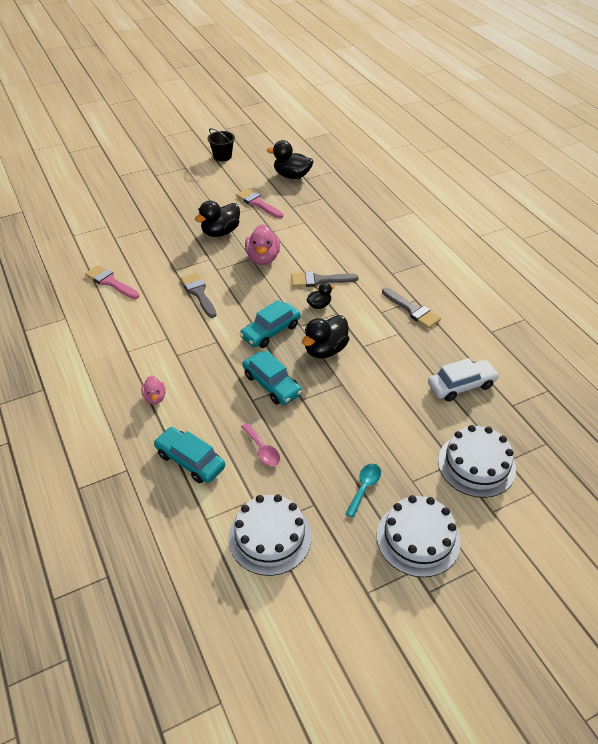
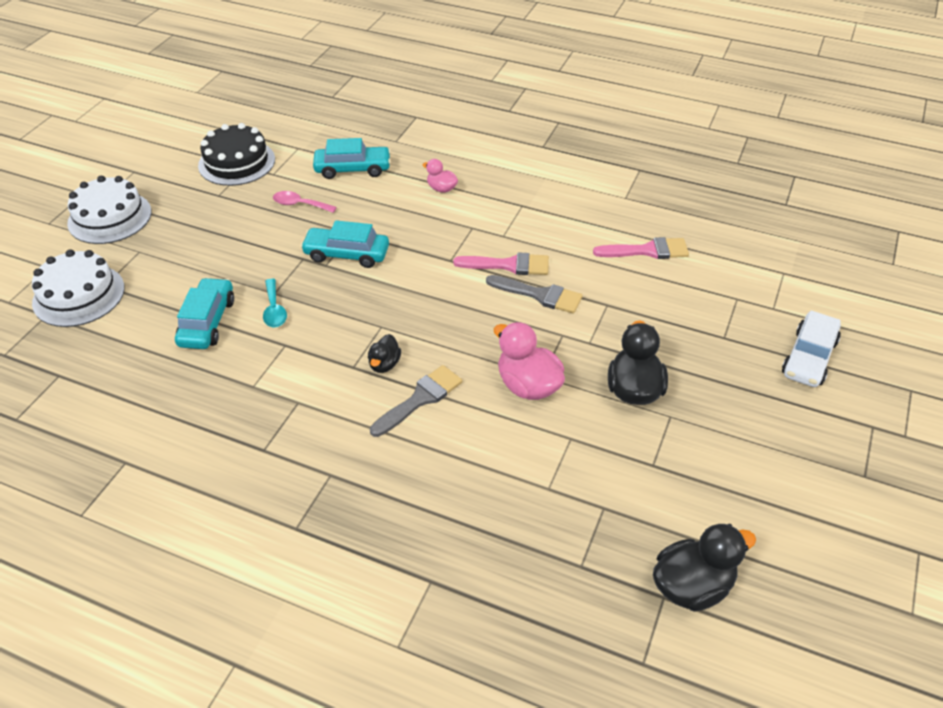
camera: 140 degrees right, 0 degrees up
black bucket [207,128,235,161] -> none
white cake [228,494,312,576] -> black cake [198,123,275,186]
pink brush [236,188,283,218] -> pink brush moved to [453,252,549,275]
turquoise car [240,300,301,348] -> turquoise car moved to [175,277,234,349]
black duck [302,315,349,358] -> none
turquoise spoon [345,464,381,518] -> turquoise spoon moved to [263,279,287,327]
grey brush [382,288,441,328] -> none
white car [428,358,499,401] -> white car moved to [782,311,841,387]

